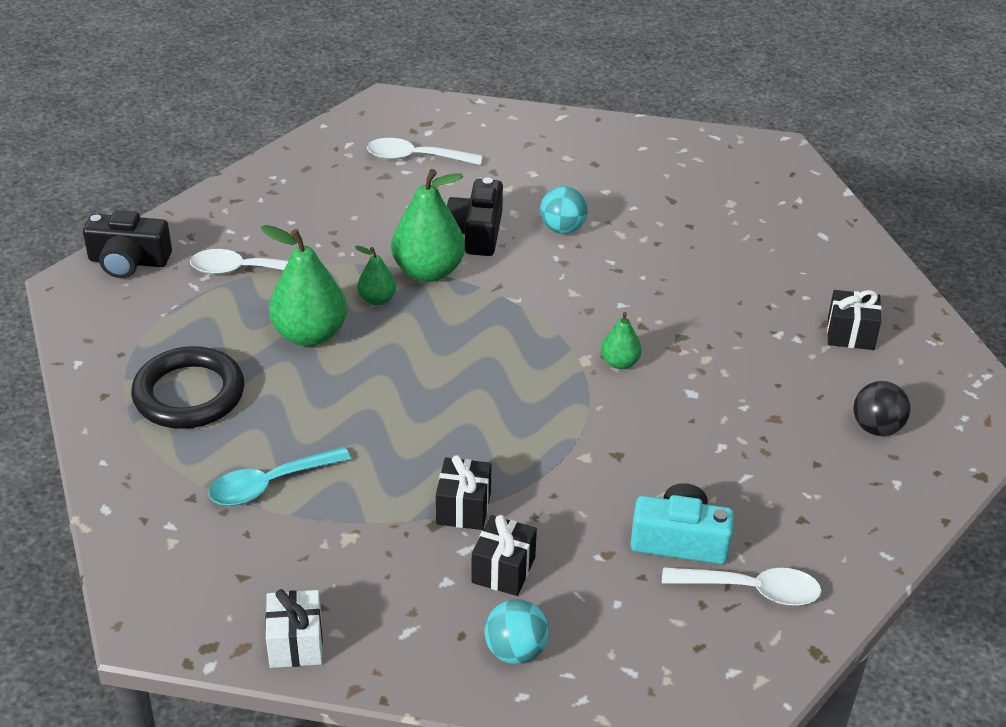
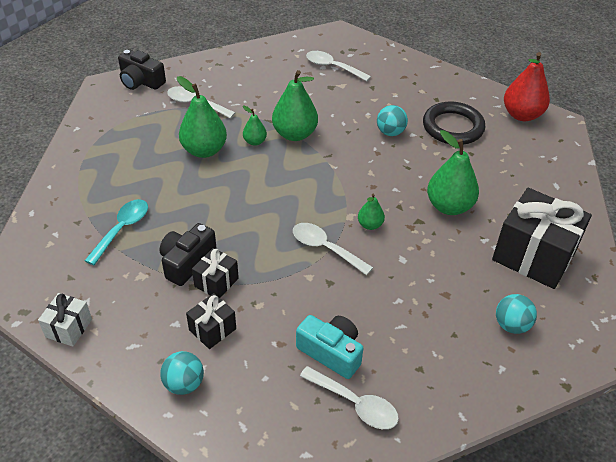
camera: 25 degrees right, 5 degrees up
black ring [131,346,244,429] -> black ring moved to [423,101,485,145]
turquoise spoon [208,447,351,506] -> turquoise spoon turned 120 degrees clockwise [84,199,148,265]
black camera [447,177,503,256] -> black camera moved to [160,223,217,286]
black gift [827,290,881,350] -> black gift [492,188,592,289], size x2.05
black ball [853,381,910,436] -> turquoise ball [496,294,537,334]
none -> white spoon [293,223,373,275]
none -> green pear [427,130,479,215]
none -> red pear [504,52,550,121]

